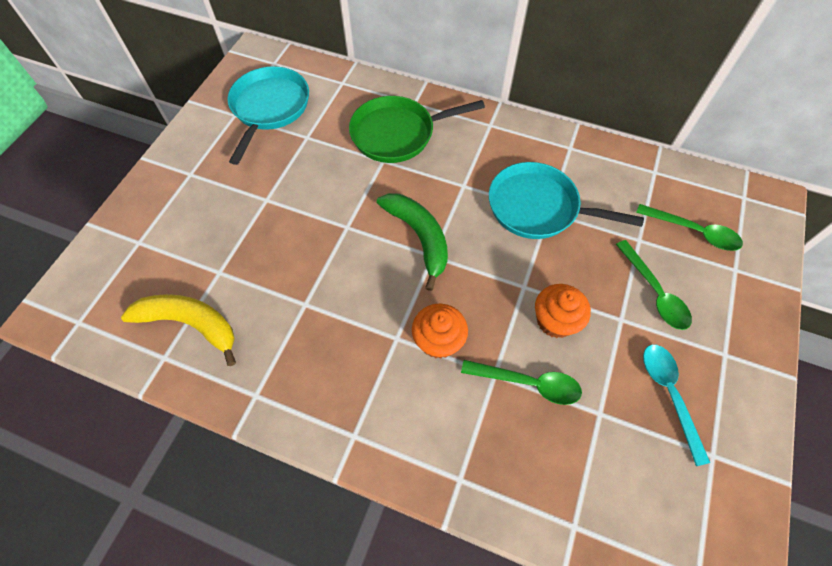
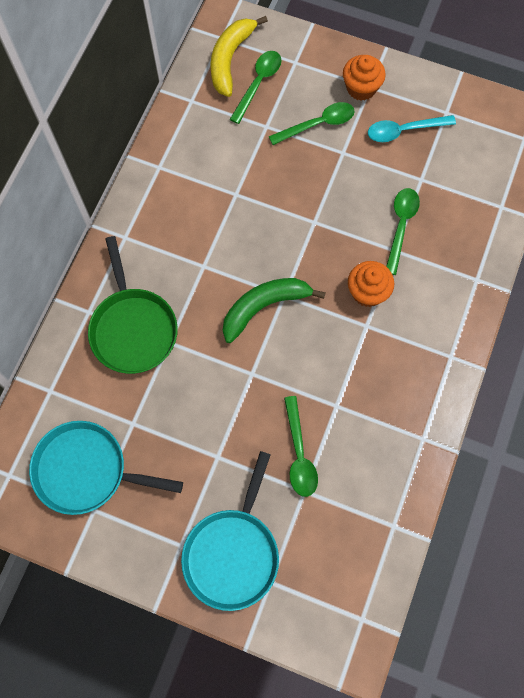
camera: 90 degrees left, 10 degrees up
yellow banana [121,294,236,366] -> yellow banana moved to [210,16,268,97]
turquoise pan [489,162,644,239] -> turquoise pan moved to [181,451,279,611]
orange cupcake [535,284,591,338] -> orange cupcake moved to [343,55,386,101]
none -> green spoon [284,396,318,497]

